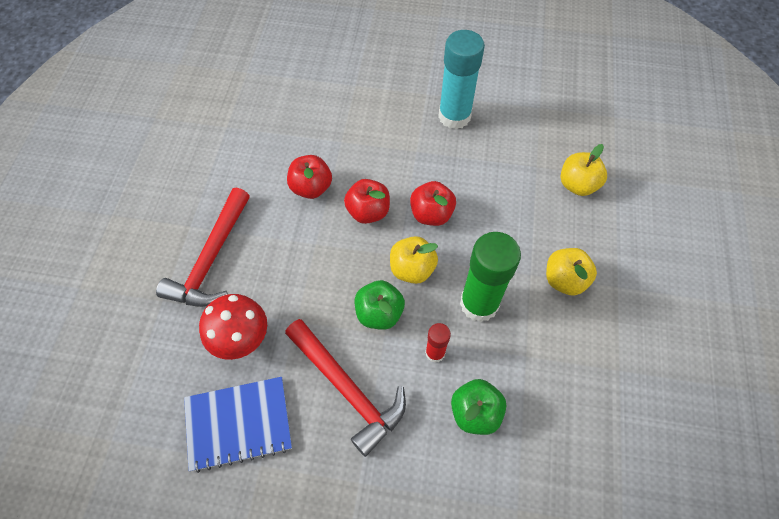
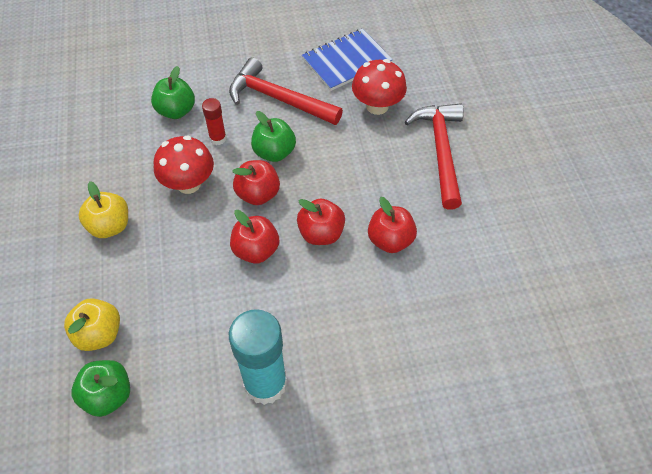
camera: 160 degrees right, 5 degrees down
yellow apple [390,236,438,284] -> red apple [232,160,280,205]
green glue stick [460,232,521,322] -> red mushroom [154,136,214,194]
none -> green apple [71,360,130,417]

